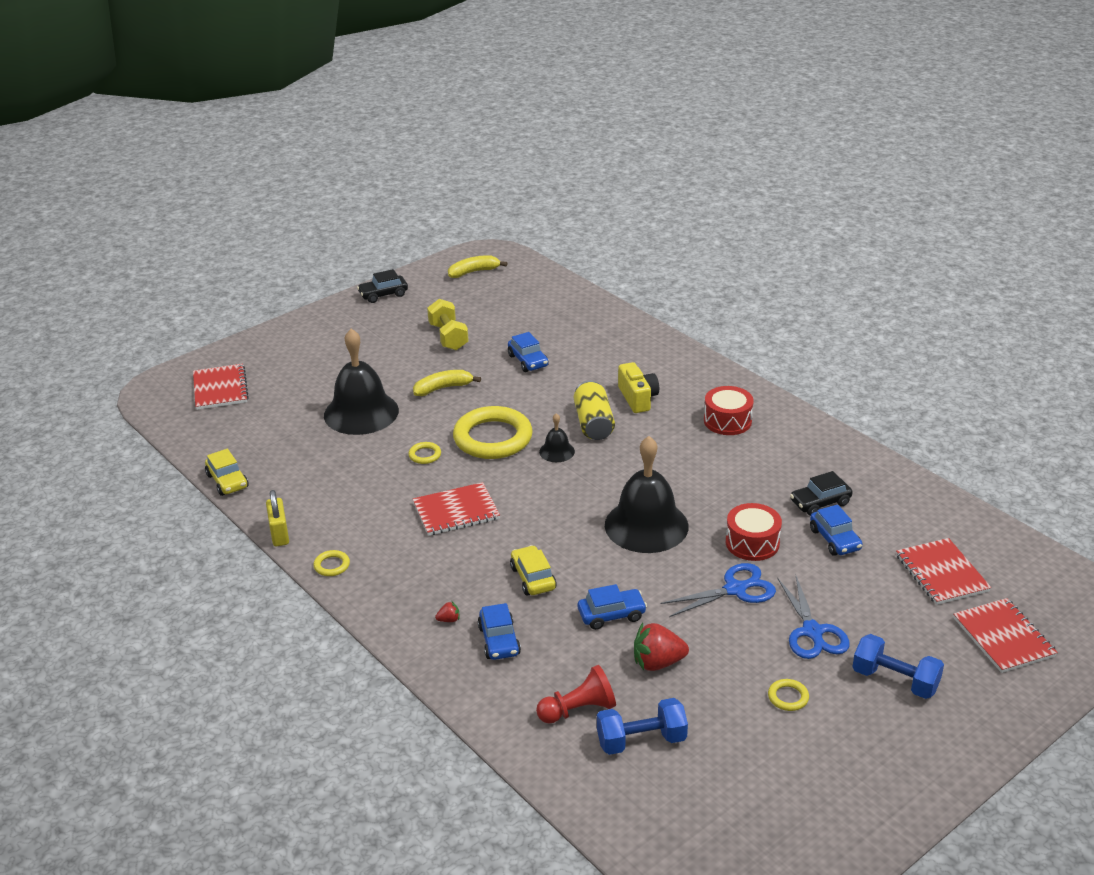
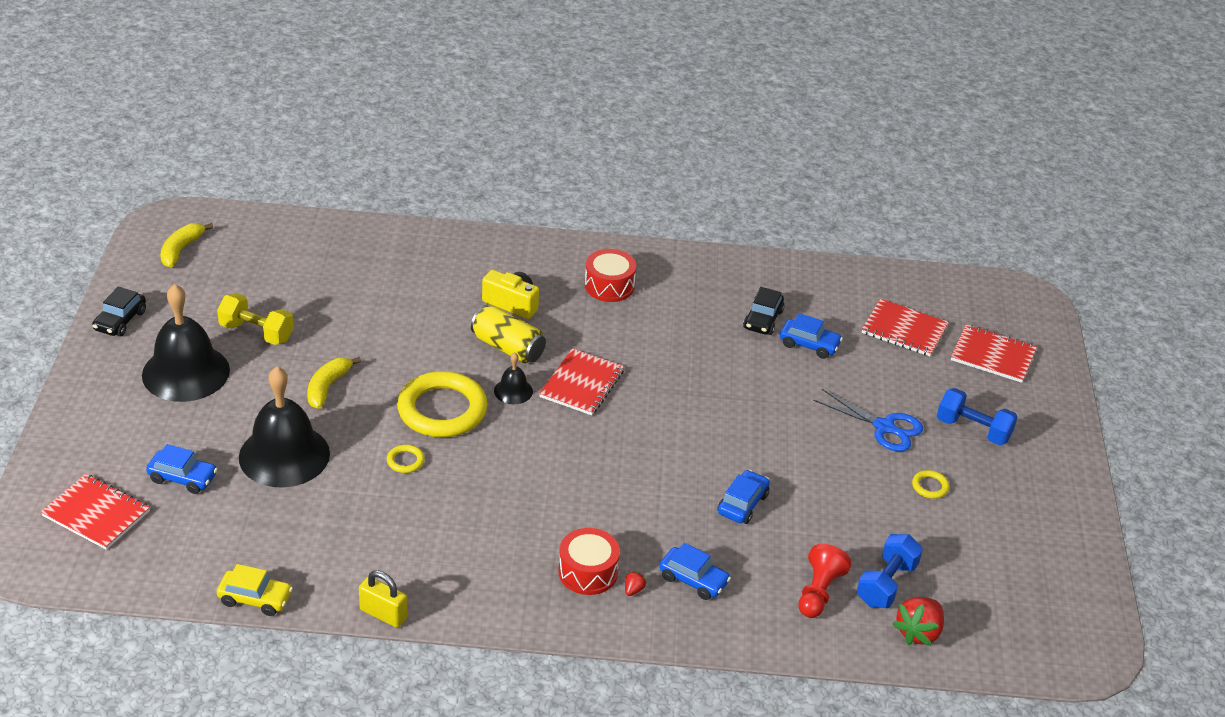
camera: 50 degrees left, 5 degrees up
yellow ring [313,550,350,576] -> none
red notebook [413,482,500,536] -> red notebook moved to [539,348,624,415]
blue car [508,332,549,372] -> blue car moved to [146,444,218,494]
yellow car [510,545,557,596] -> none
black bell [605,436,689,553] -> black bell moved to [142,284,230,402]
red strawberry [634,623,689,671] -> red strawberry moved to [893,597,944,646]
blue scissors [661,563,776,617] -> none
red drum [726,503,782,561] -> red drum moved to [558,528,620,595]
blue dumbbell [852,634,944,699] -> blue dumbbell turned 45 degrees clockwise [937,388,1018,445]

